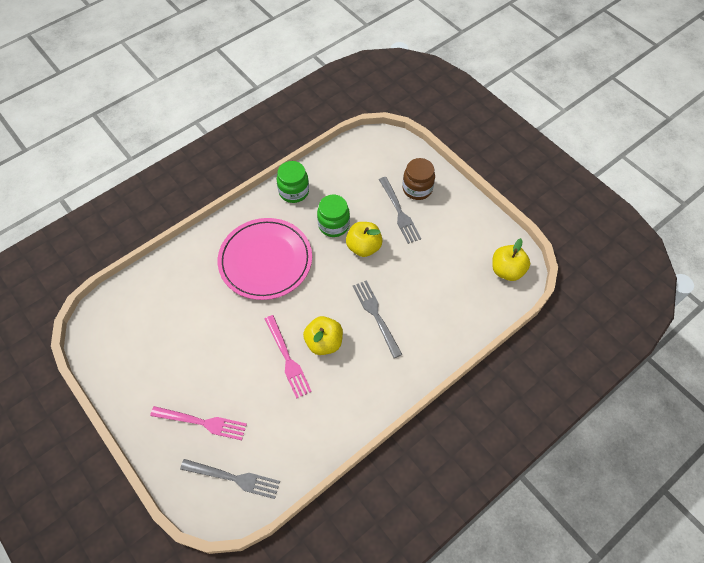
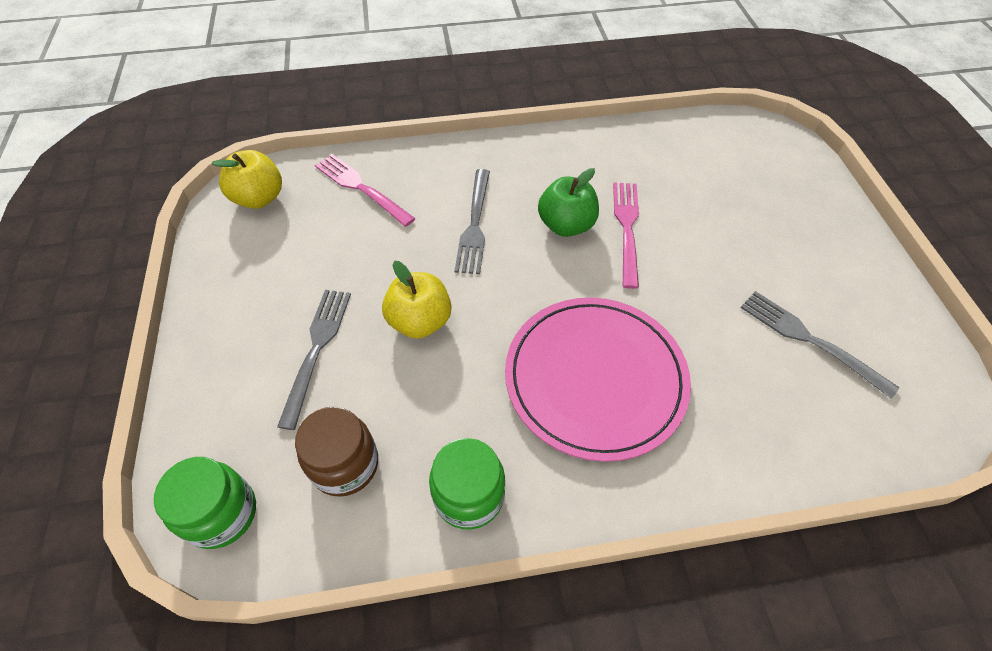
camera: 150 degrees left, 5 degrees down
pink fork [150,406,247,440] -> pink fork moved to [315,154,416,227]
grey fork [180,459,280,499] -> grey fork moved to [741,291,900,399]
yellow apple [303,316,343,355] -> green apple [538,168,599,237]
green jar [317,195,350,237] -> green jar moved to [154,457,256,549]
brown jar [403,158,435,200] -> brown jar moved to [295,407,378,497]

